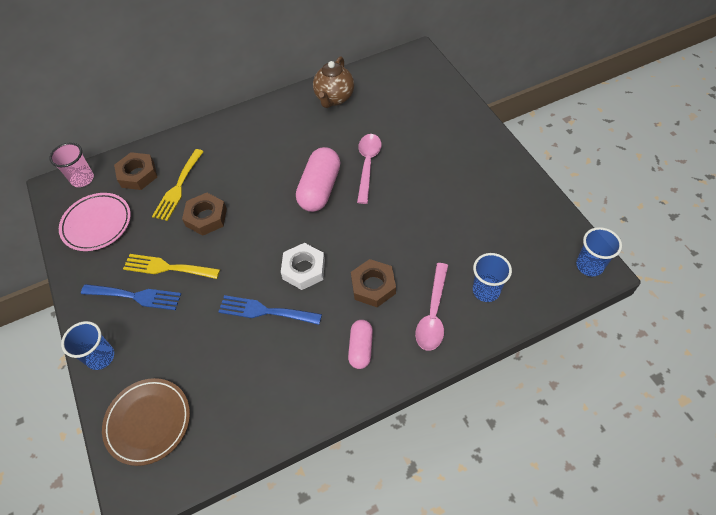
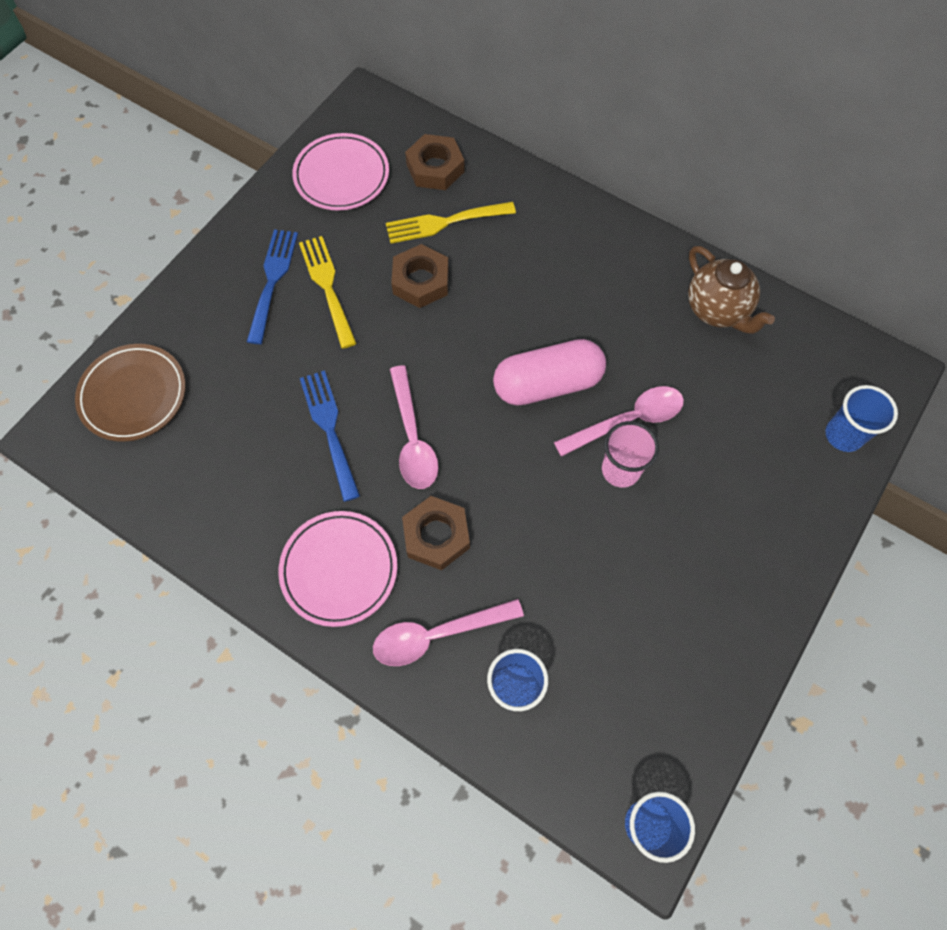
camera: 55 degrees right, 10 degrees up
pink cup [49,143,94,187] -> pink cup moved to [602,421,659,487]
blue cup [61,321,114,370] -> blue cup moved to [826,385,898,452]
blue fork [81,284,181,310] -> blue fork turned 150 degrees counterclockwise [247,230,298,344]
white nut [281,243,325,290] -> pink spoon [390,365,439,489]
brown teapot [313,56,354,108] -> brown teapot turned 105 degrees counterclockwise [688,246,775,334]
pink capsule [348,320,373,369] -> pink plate [278,511,397,627]

